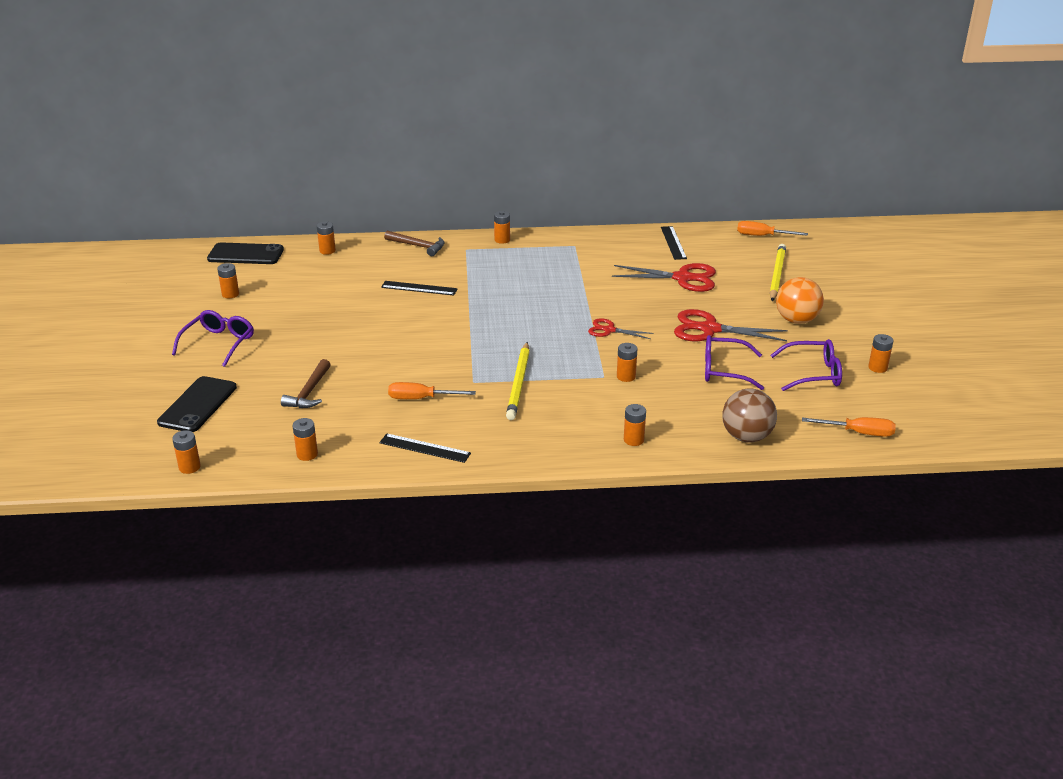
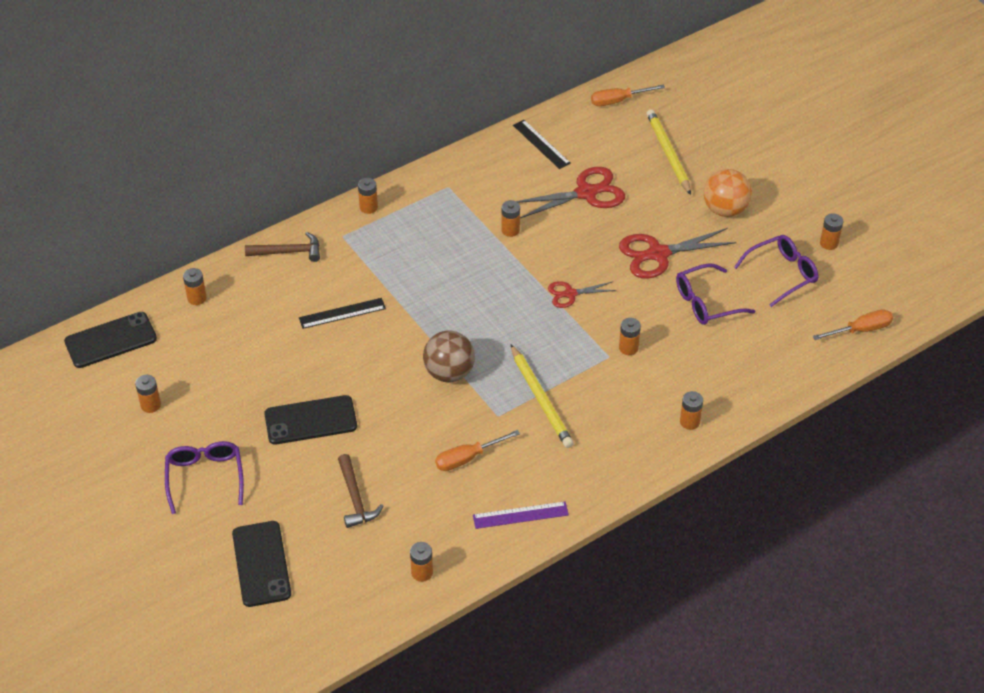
camera: 30 degrees left, 15 degrees up
orange battery [172,430,201,474] -> orange battery moved to [501,200,520,237]
black ruler [379,433,471,463] -> purple ruler [473,501,569,529]
brown ball [722,388,777,443] -> brown ball moved to [423,331,475,382]
none -> black phone [264,395,357,444]

